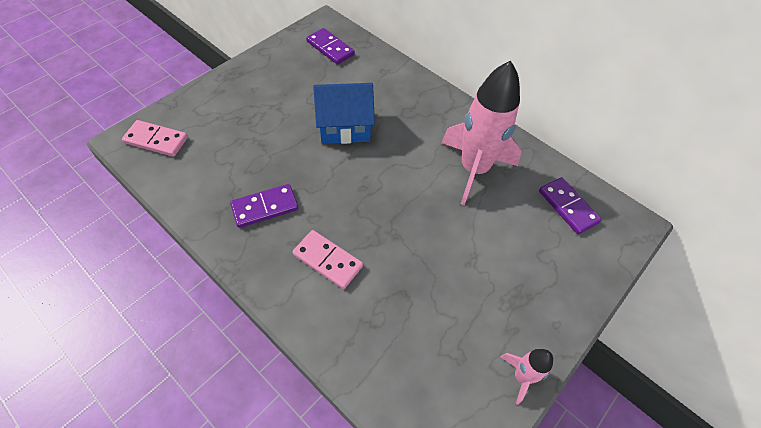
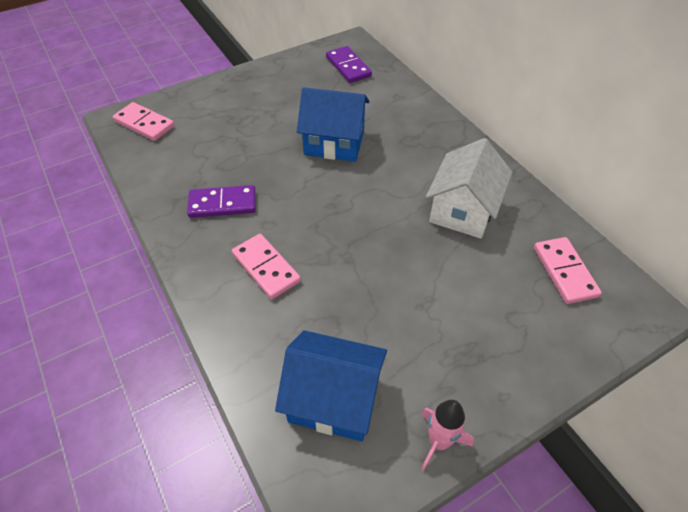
camera: 20 degrees right, 5 degrees down
pink rocket [441,60,522,205] -> white house [426,138,513,239]
purple domino [539,177,602,234] -> pink domino [534,237,602,304]
none -> blue house [275,330,387,441]

